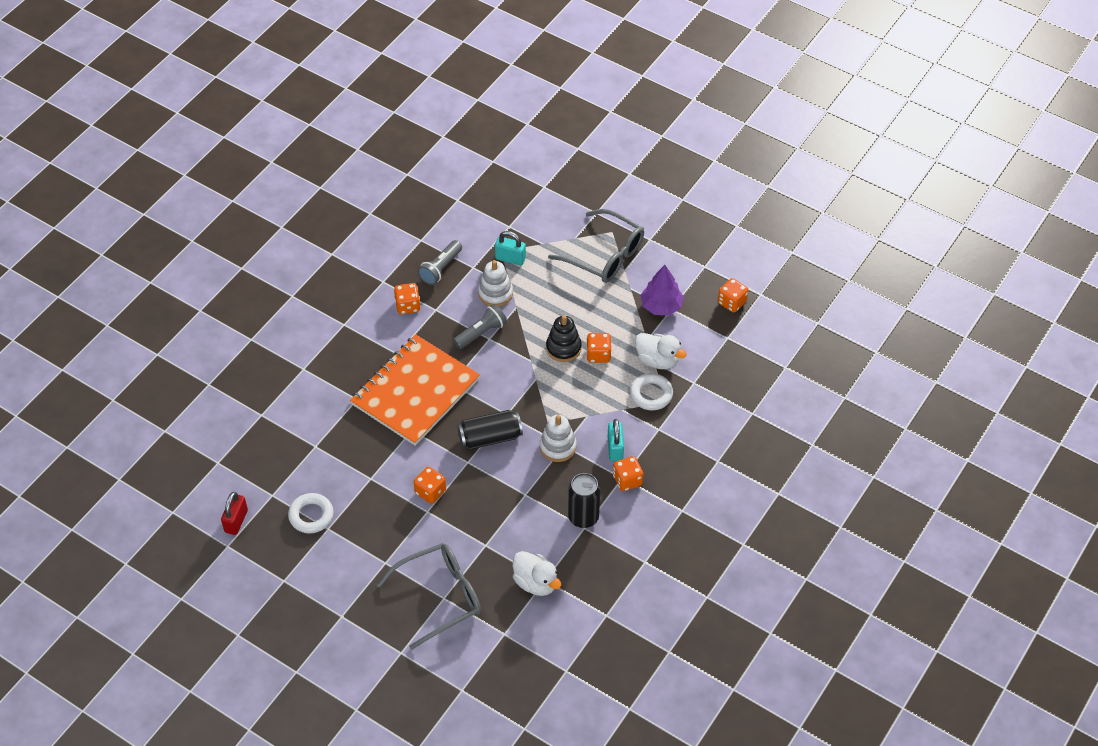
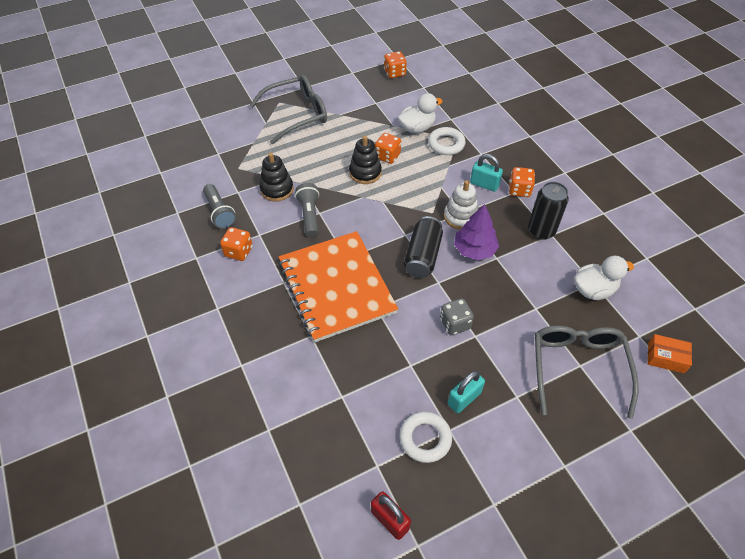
camera: 60 degrees left, 0 degrees up
orange dice [414,467,446,504] -> grey dice [440,298,474,335]
white stacking toy [478,260,513,307] -> black stacking toy [259,152,294,201]
turquoise padlock [495,231,526,266] -> turquoise padlock moved to [448,371,485,413]
purple tree [641,265,684,315] -> purple tree moved to [454,204,499,260]
none -> orange box [648,334,692,373]

